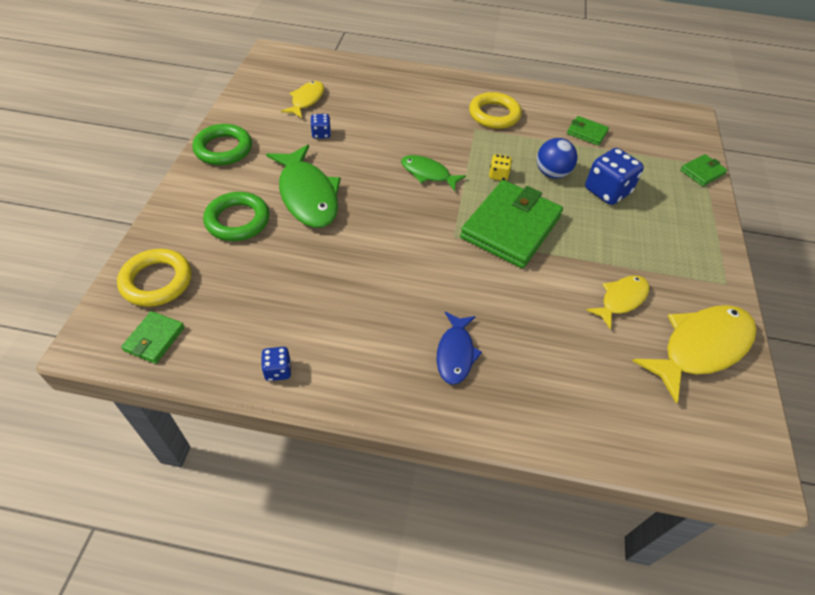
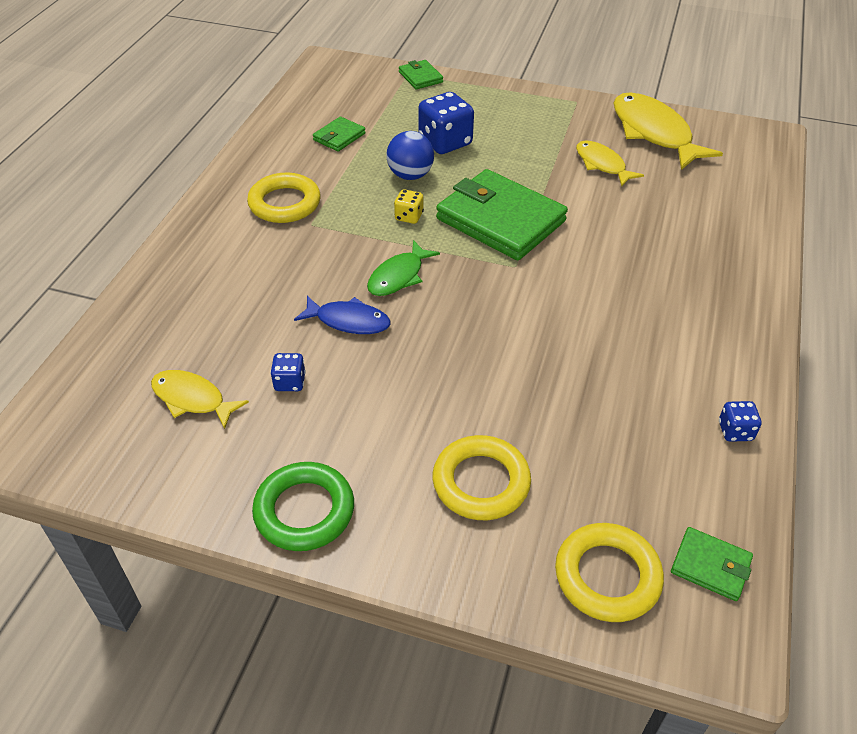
camera: 80 degrees left, 5 degrees down
green ring [203,192,269,241] -> yellow ring [433,435,531,520]
green fish [266,145,341,228] -> none
blue fish [437,312,482,385] -> blue fish moved to [294,296,391,334]

